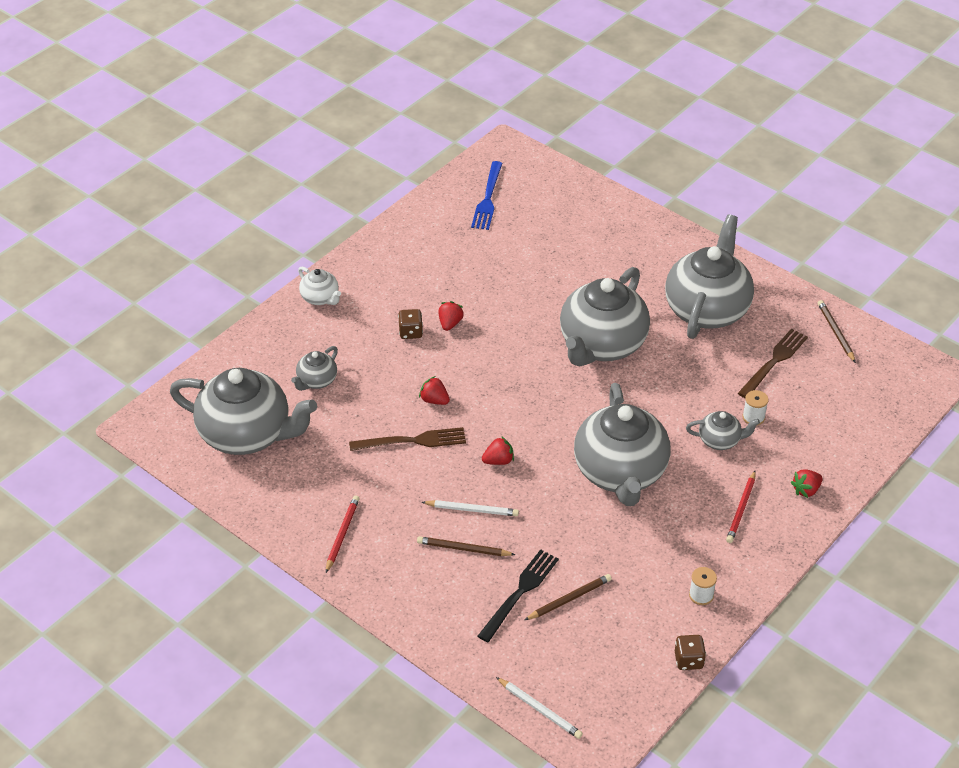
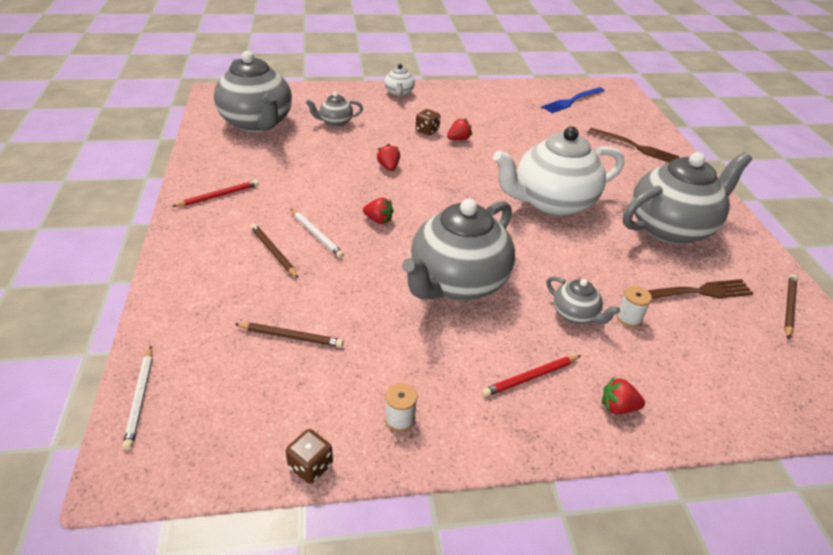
camera: 40 degrees right, 5 degrees down
brown fork [349,427,466,451] -> brown fork moved to [588,128,679,163]
black fork [478,549,559,642] -> none
grey teapot [560,267,650,367] -> white teapot [493,126,624,216]

